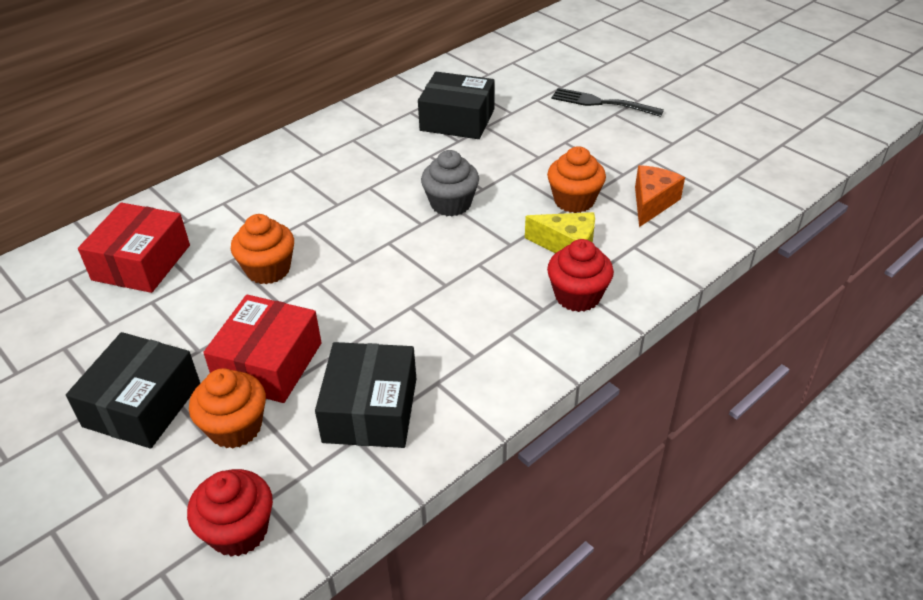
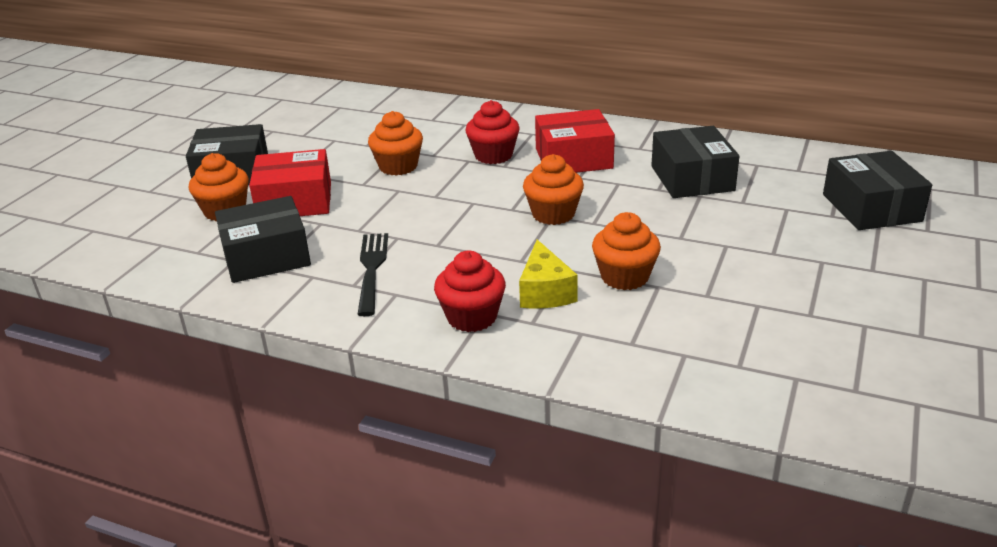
camera: 65 degrees right, 10 degrees down
red box [78,202,190,293] -> red box moved to [535,109,615,173]
red cupcake [187,469,273,557] -> red cupcake moved to [465,100,519,164]
grey cupcake [421,150,479,216] -> orange cupcake [523,154,584,225]
black fork [552,88,664,117] -> black fork moved to [357,233,388,316]
orange cheese [635,165,685,227] -> none
none -> black box [823,151,932,230]

